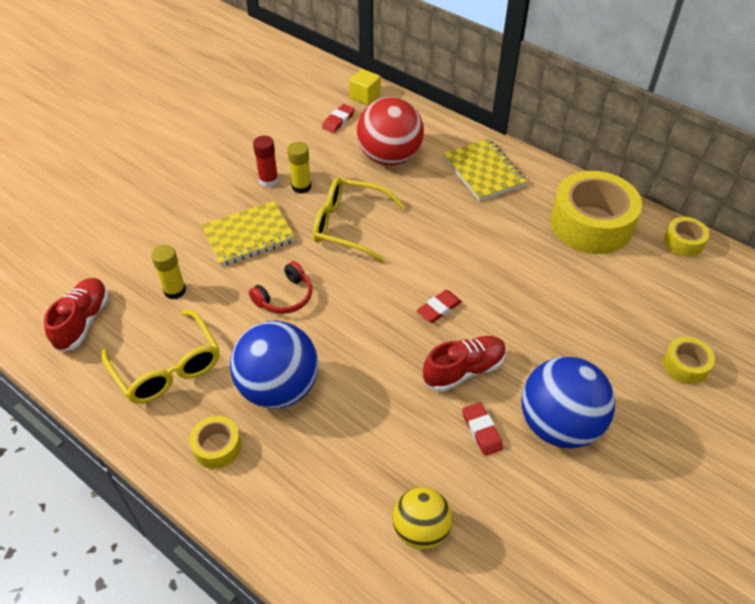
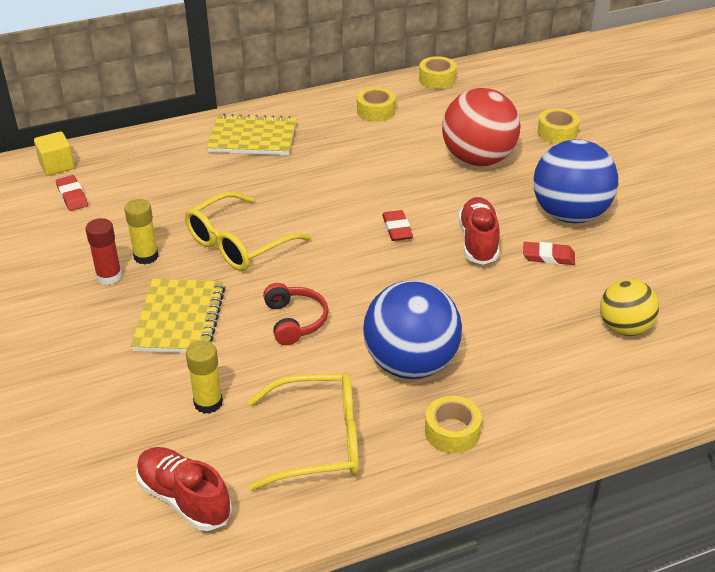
camera: 60 degrees left, 10 degrees down
red ball [357,97,424,166] -> red ball moved to [442,88,520,167]
yellow tape [550,171,642,254] -> yellow tape [357,87,396,122], size x0.47

